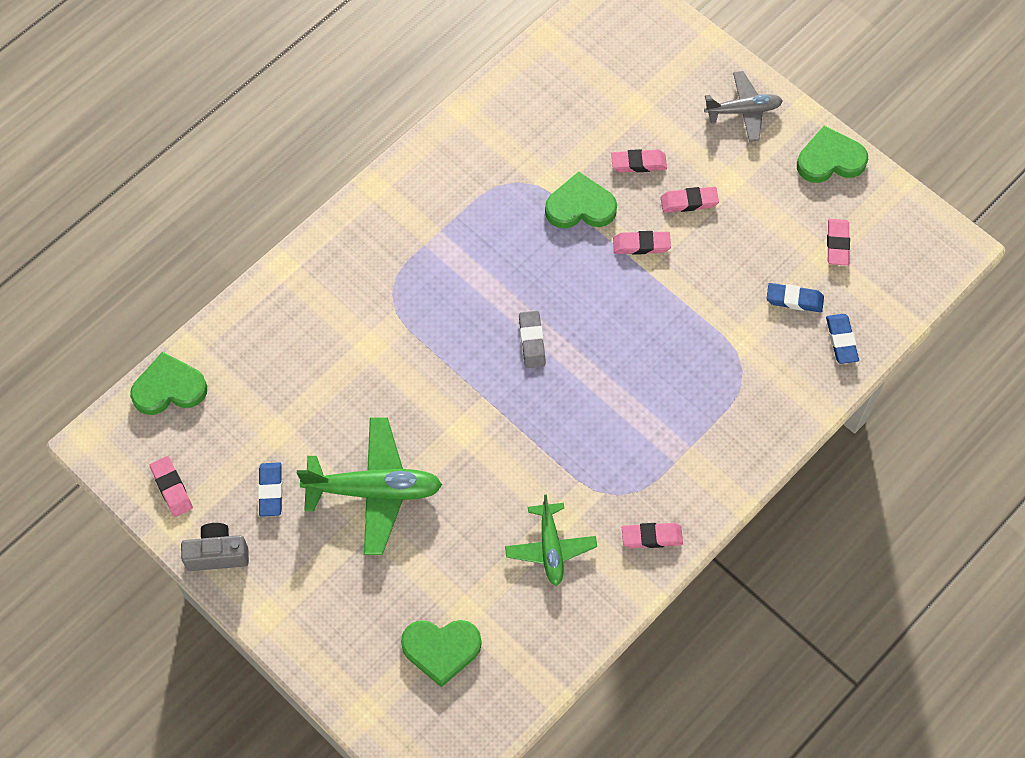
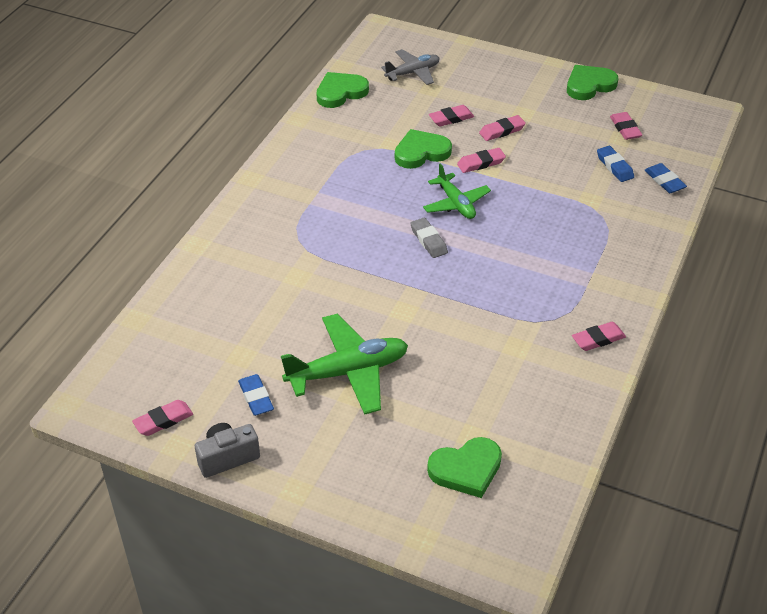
camera: 20 degrees left, 20 degrees down
green heart [130,352,207,415] -> green heart moved to [316,72,369,108]
pink eraser [149,456,193,517] -> pink eraser turned 75 degrees counterclockwise [132,400,193,436]
green plane [505,495,597,586] -> green plane moved to [423,163,491,219]
grey plane [704,71,783,142] -> grey plane moved to [381,49,440,85]
blue eraser [766,283,824,312] -> blue eraser turned 75 degrees clockwise [597,146,634,182]

